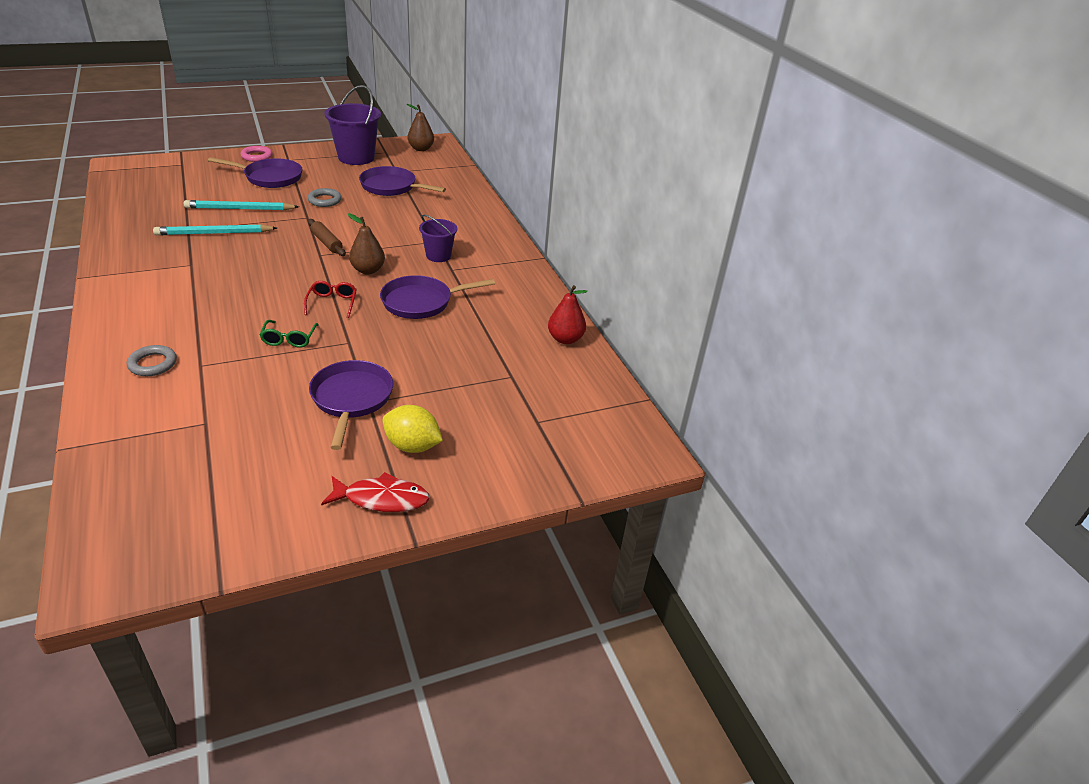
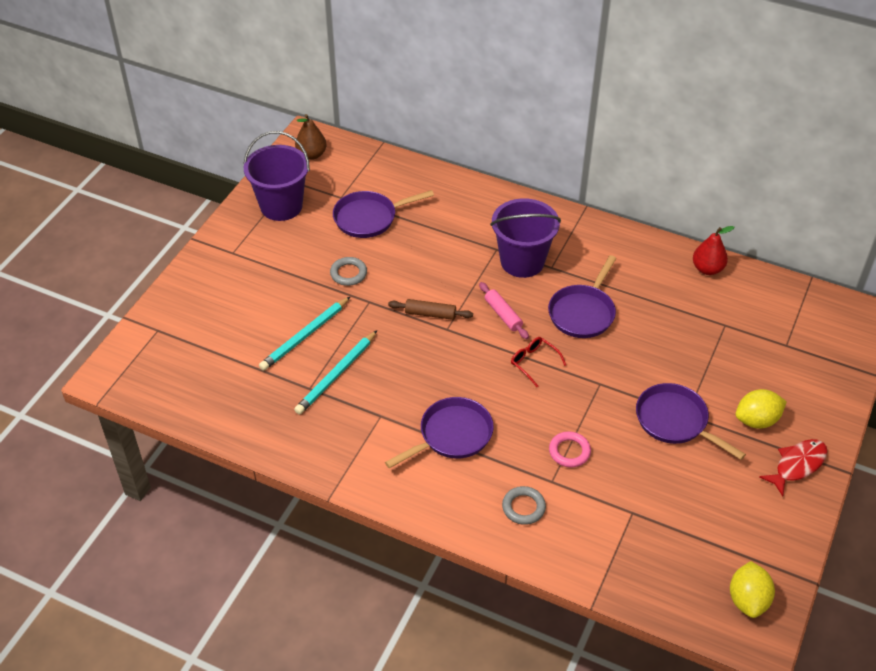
camera: 40 degrees left, 10 degrees up
purple pan [208,157,303,188] -> purple pan moved to [385,397,494,469]
pink ring [241,146,273,162] -> pink ring moved to [549,431,591,467]
green glasses [260,320,319,348] -> none
brown pear [348,213,385,275] -> pink rolling pin [479,282,529,339]
purple bucket [419,215,457,262] -> purple bucket [490,198,561,278], size x1.74
none -> yellow lemon [730,561,775,618]

